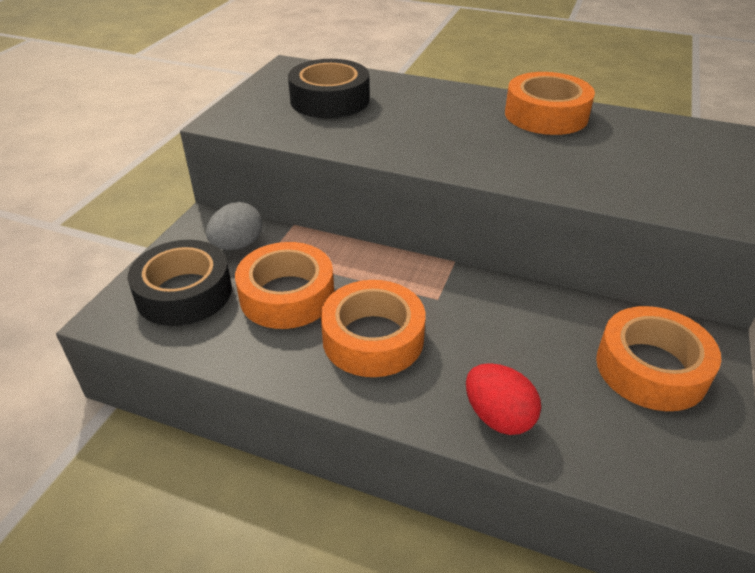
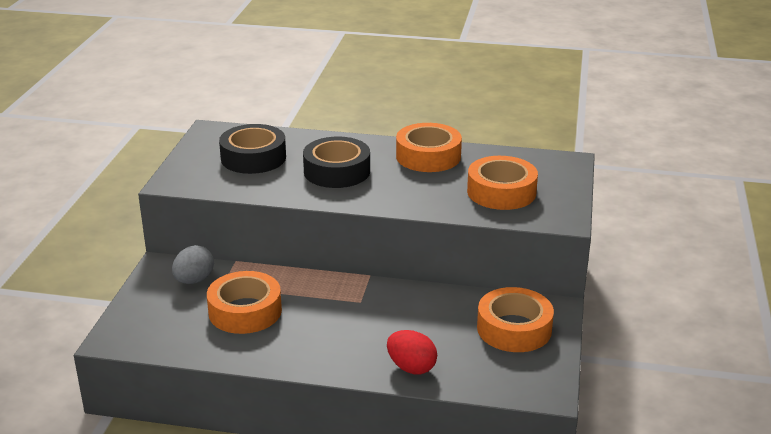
camera: 10 degrees left, 10 degrees down
black tape [128,240,232,326] -> black tape moved to [303,136,370,188]
orange tape [321,280,425,377] -> orange tape moved to [467,156,538,210]

